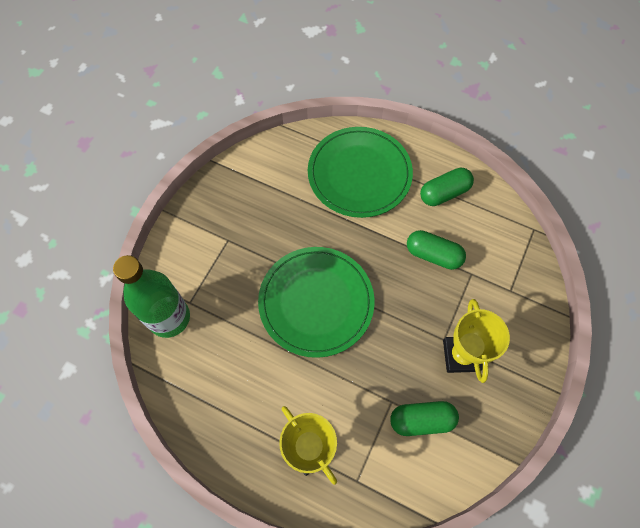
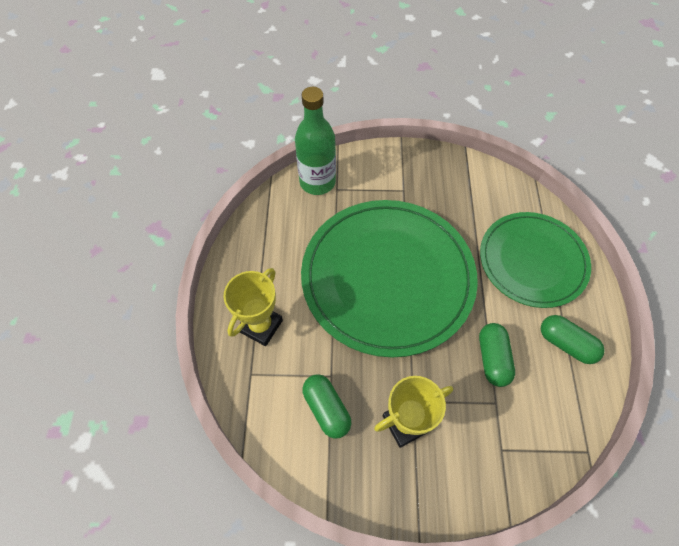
camera: 65 degrees right, 5 degrees down
green plate [258,247,374,358] -> green plate [301,200,478,358], size x1.57

